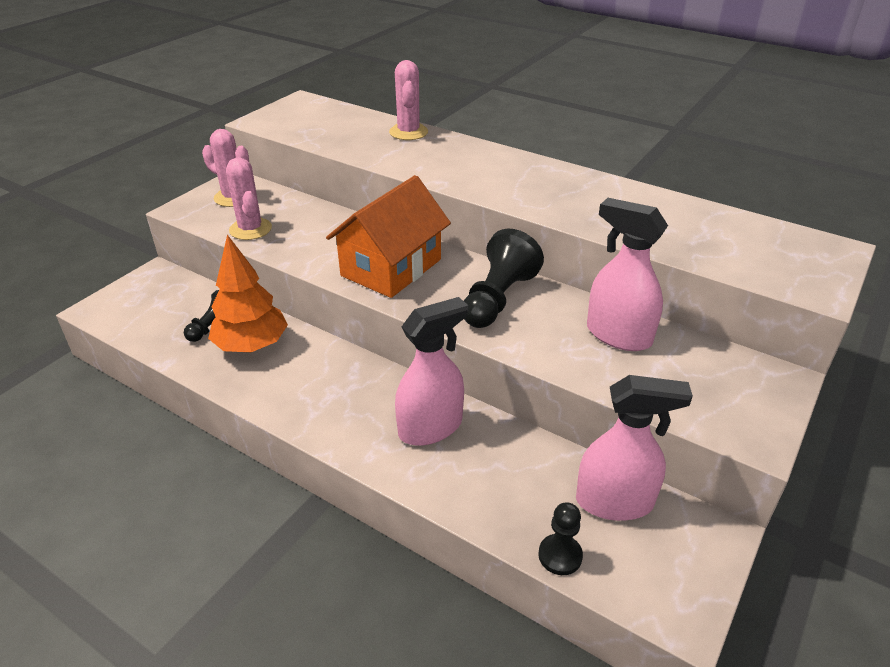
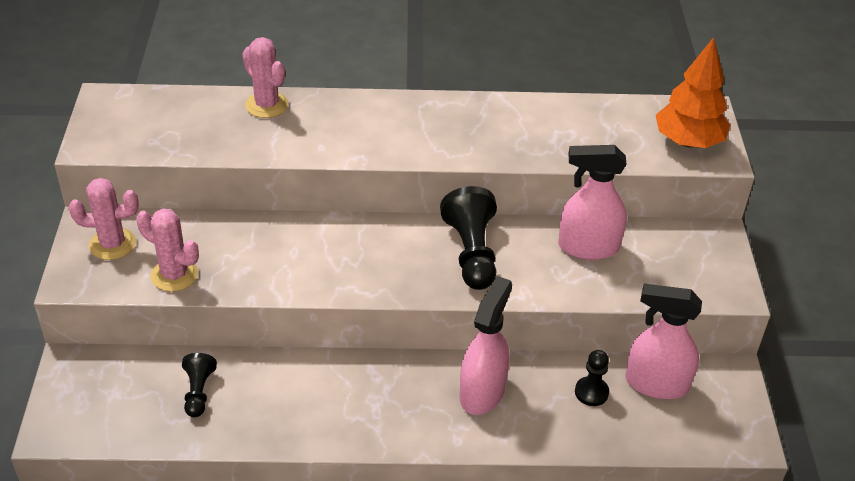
camera: 35 degrees left, 5 degrees up
orange tree [208,235,288,352] -> orange tree moved to [656,37,730,148]
orange house [326,175,451,298] -> none
black pawn [538,502,583,575] -> black pawn moved to [575,350,609,406]
pink spray bottle [576,375,693,521] -> pink spray bottle turned 135 degrees counterclockwise [625,284,702,399]

